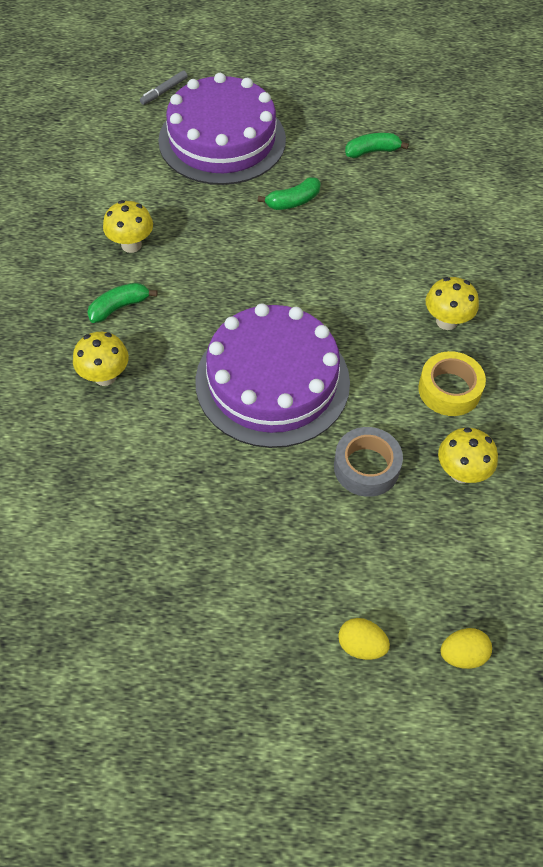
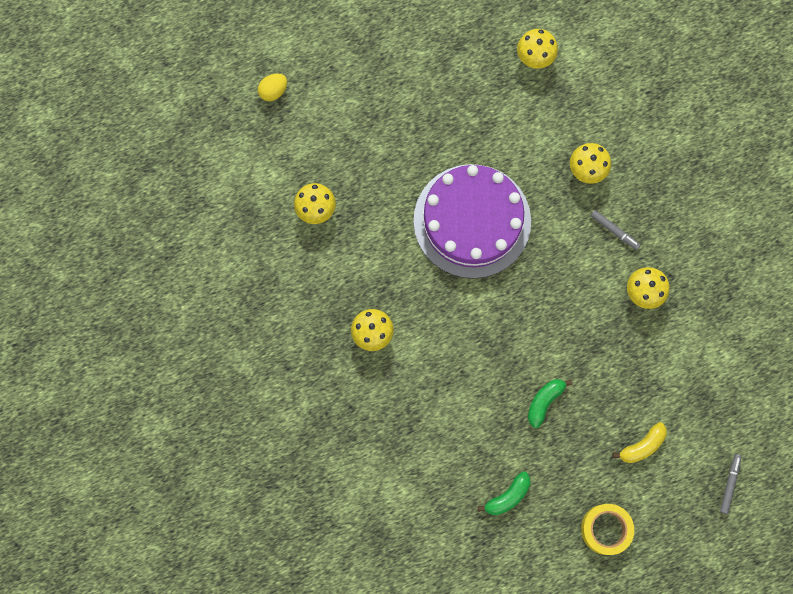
camera: 155 degrees right, 20 degrees up
green banana [87,283,157,323] -> grey marker [591,210,641,250]
purple cake [158,73,286,185] -> yellow banana [613,422,667,463]
grey tape [334,427,403,497] -> none
yellow egg [338,618,390,660] -> none
yellow tape [418,351,486,416] -> yellow tape moved to [581,504,634,555]
none -> yellow mushroom [517,29,558,69]

